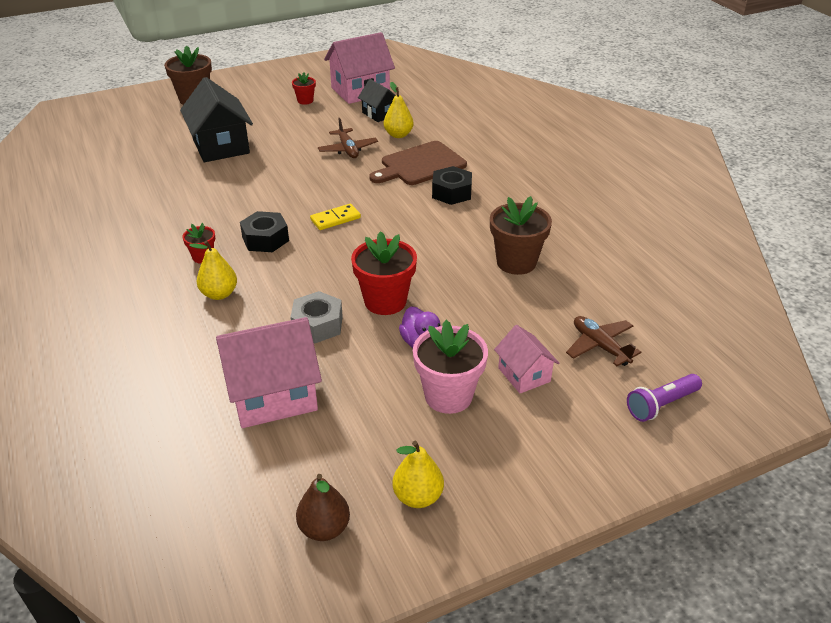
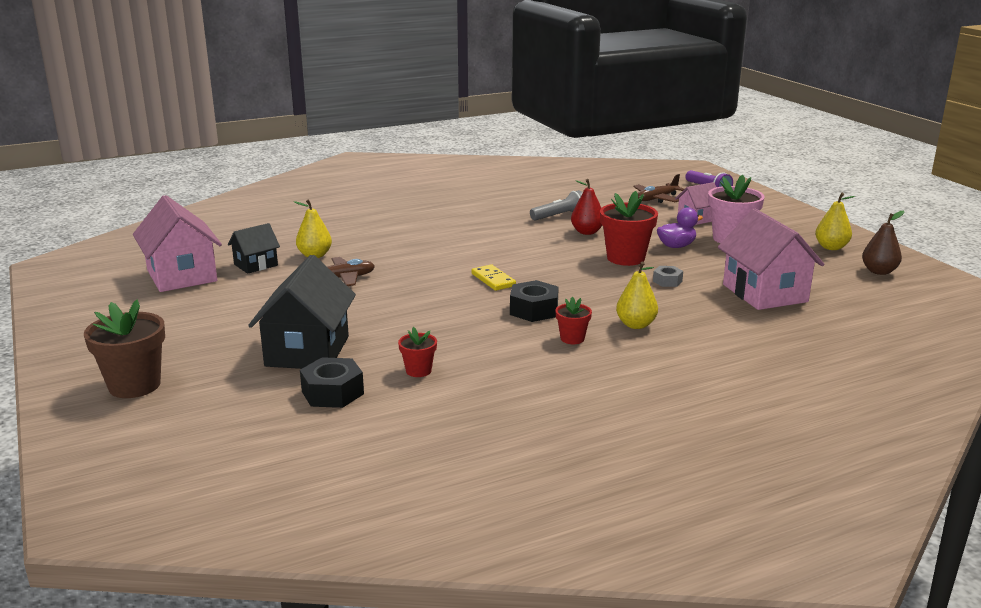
camera: 90 degrees left, 15 degrees down
black house [180,77,253,162] -> black house turned 60 degrees counterclockwise [248,255,356,369]
grey nut [290,291,343,343] -> grey nut [653,266,683,287], size x0.59
red flower pot [292,72,316,105] -> red flower pot moved to [398,327,437,377]
brown cutting board [369,141,467,185] -> none
black nut [432,166,472,205] -> black nut moved to [300,357,364,408]
brown flower pot [490,196,552,275] -> grey flashlight [530,190,582,221]
none -> red pear [571,179,602,235]

